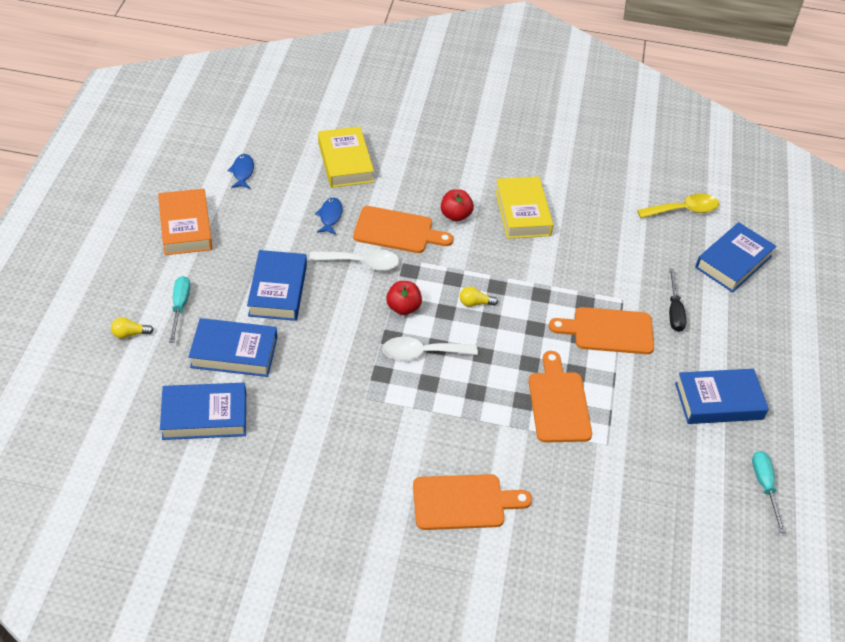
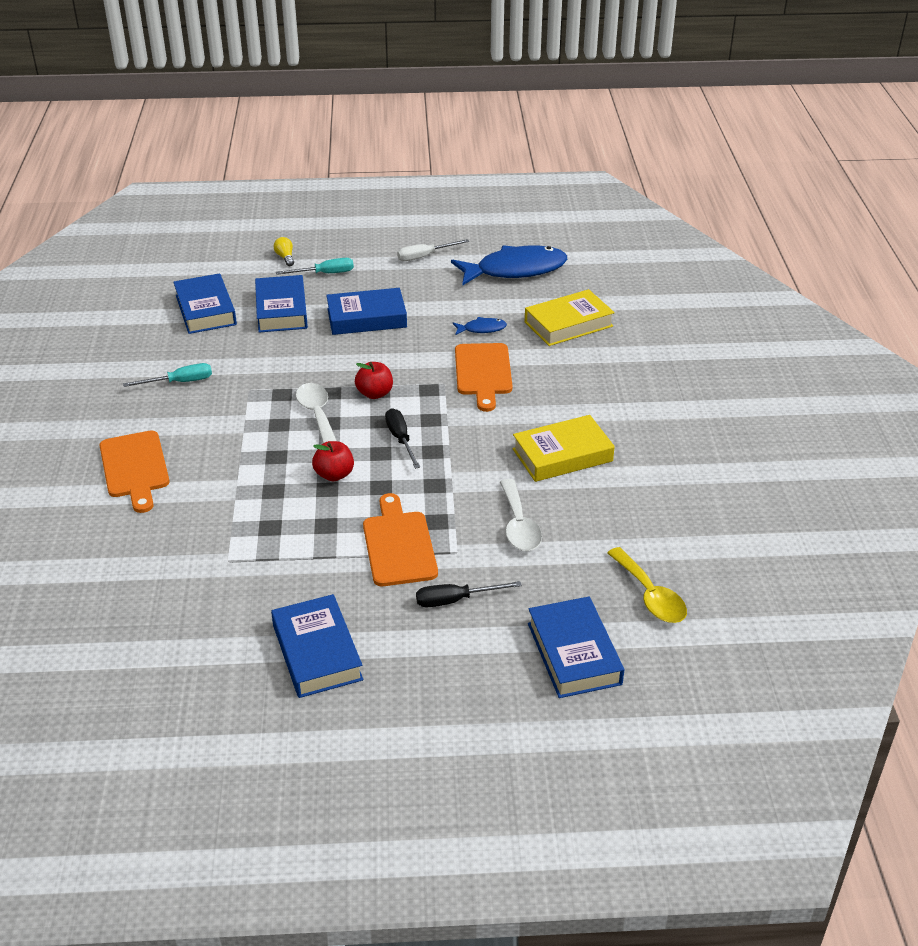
camera: 80 degrees right, 10 degrees down
orange book [158,189,212,255] -> white screwdriver [397,239,469,261]
blue fish [227,154,254,188] -> blue fish [451,245,567,286], size x2.29
white spoon [309,249,399,271] -> white spoon moved to [500,479,542,551]
red apple [441,189,474,222] -> red apple moved to [312,441,354,481]
yellow light bulb [460,286,498,307] -> black screwdriver [385,409,420,469]
orange cutting board [529,351,592,443] -> none
blue book [695,222,776,293] -> blue book turned 45 degrees clockwise [528,597,624,698]
turquoise screwdriver [752,451,785,533] -> turquoise screwdriver moved to [123,363,212,387]

